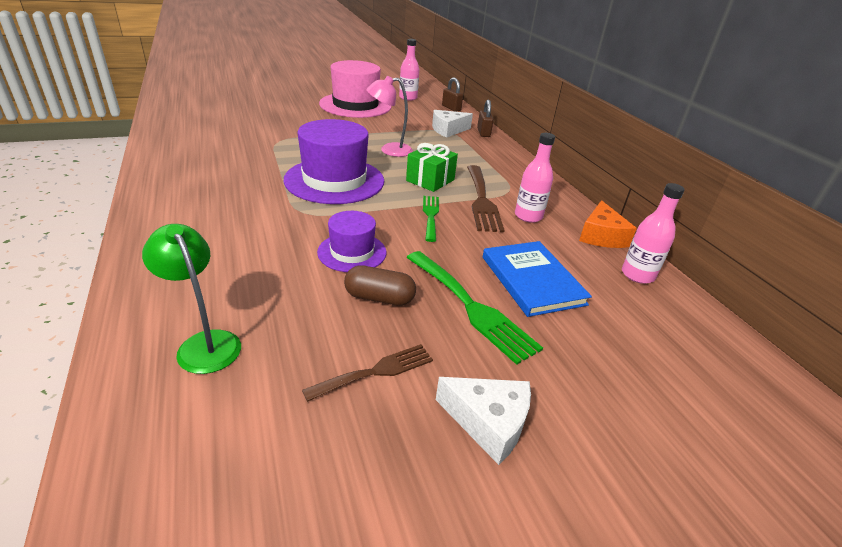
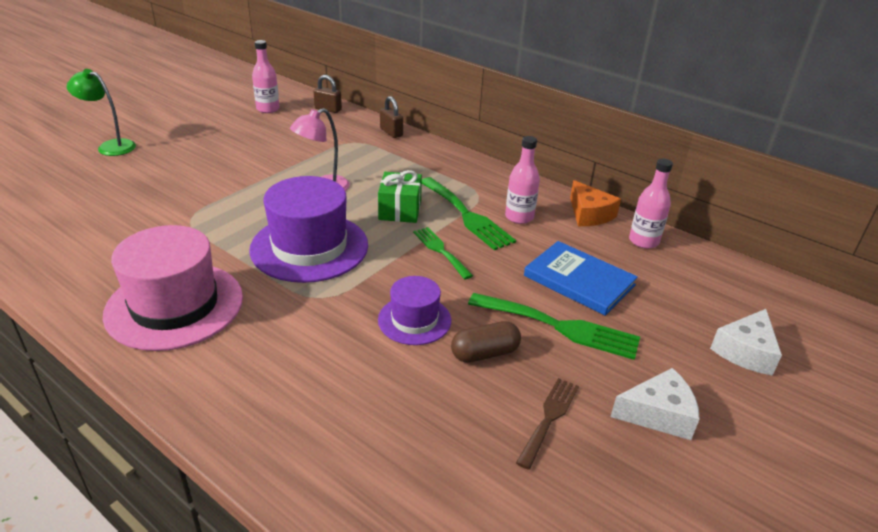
camera: 30 degrees left, 0 degrees up
green lamp [142,224,241,374] -> green lamp moved to [67,69,136,156]
pink hat [319,60,392,118] -> pink hat moved to [103,225,243,351]
white cheese [432,110,473,138] -> white cheese moved to [710,309,782,375]
brown fork [467,165,505,232] -> green fork [422,177,516,250]

